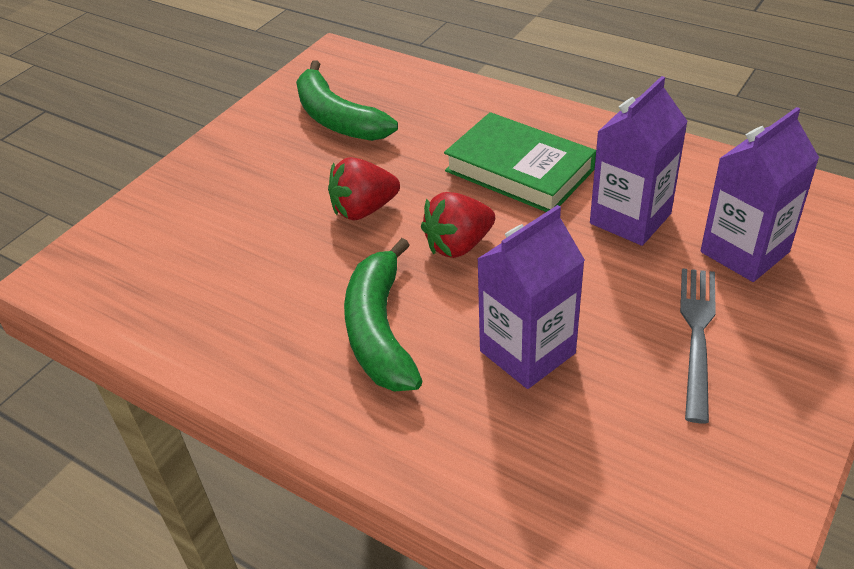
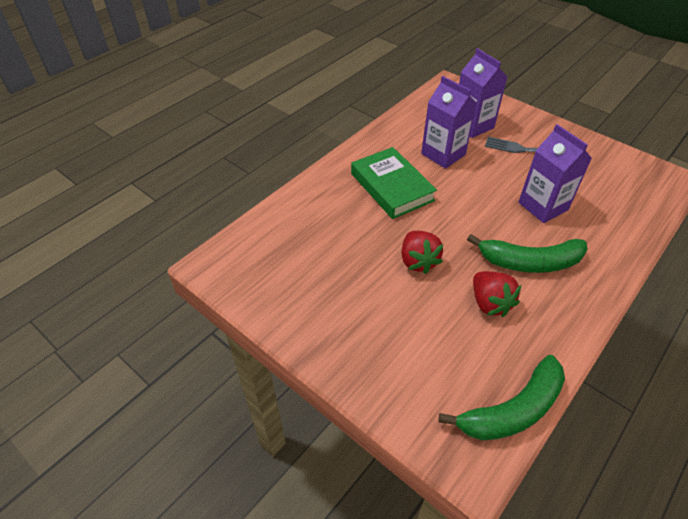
camera: 85 degrees left, 5 degrees up
green banana [296,60,398,141] -> green banana moved to [438,355,565,440]
red strawberry [421,192,495,258] -> red strawberry moved to [473,271,521,317]
green book [444,112,596,212] -> green book turned 75 degrees counterclockwise [351,147,437,219]

